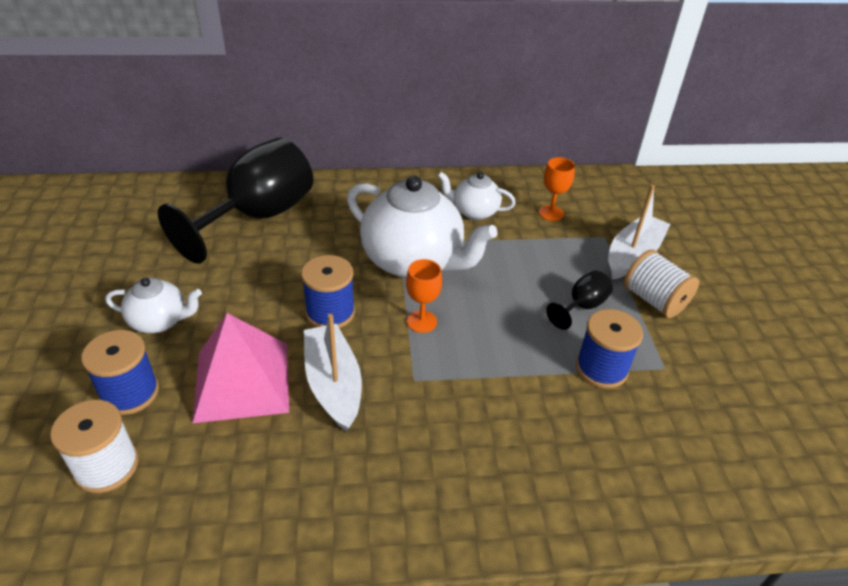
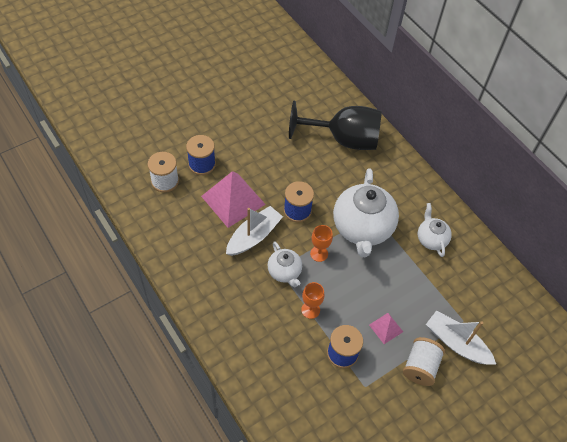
camera: 60 degrees right, 15 degrees up
white teapot [105,278,202,333] -> white teapot moved to [267,241,302,287]
orange goblet [539,157,575,221] -> orange goblet moved to [301,282,325,319]
black goblet [546,271,613,330] -> pink pyramid [369,313,403,344]
white boat [608,185,671,280] -> white boat turned 150 degrees counterclockwise [426,310,496,365]

